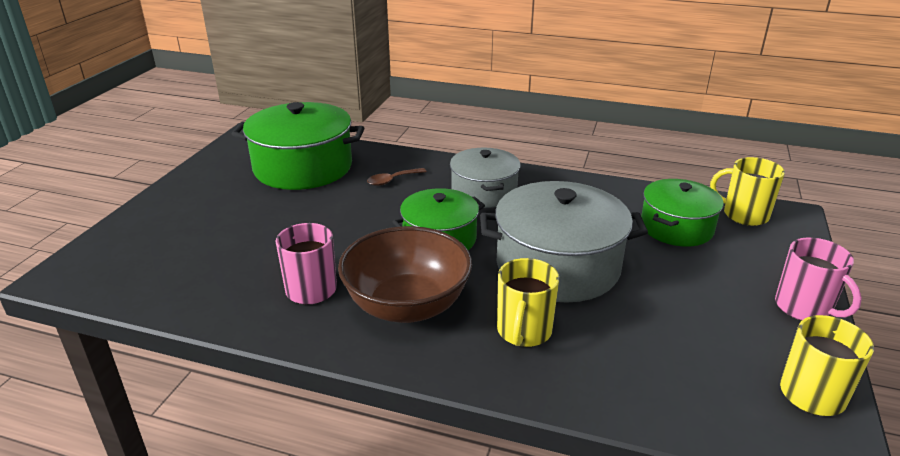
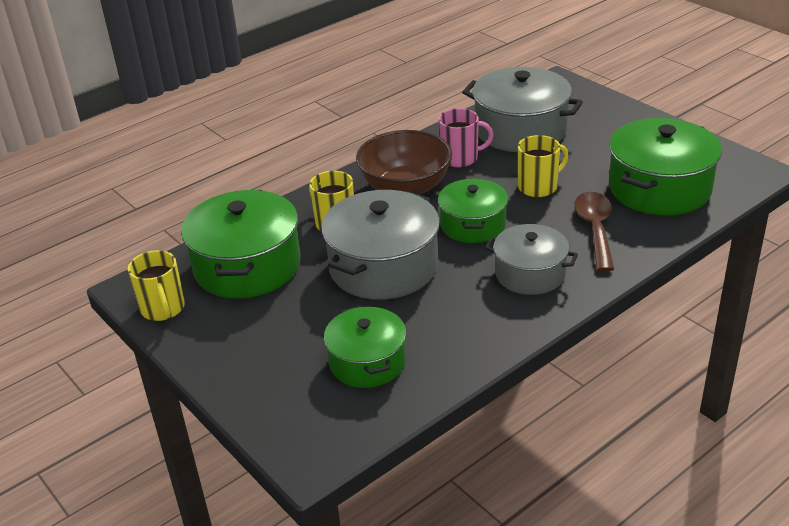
camera: 125 degrees right, 5 degrees up
brown spoon [367,168,427,186] -> brown spoon [574,192,614,272], size x1.82
yellow mug [710,157,785,226] -> yellow mug moved to [518,135,568,197]
pink mug [775,238,862,320] -> none
none -> green pot [181,190,301,298]
none -> grey pot [462,67,583,152]

